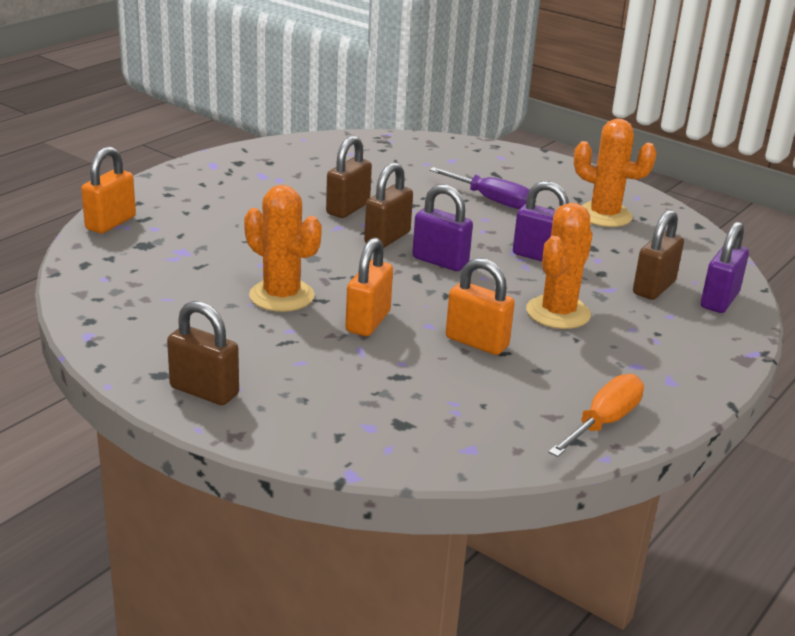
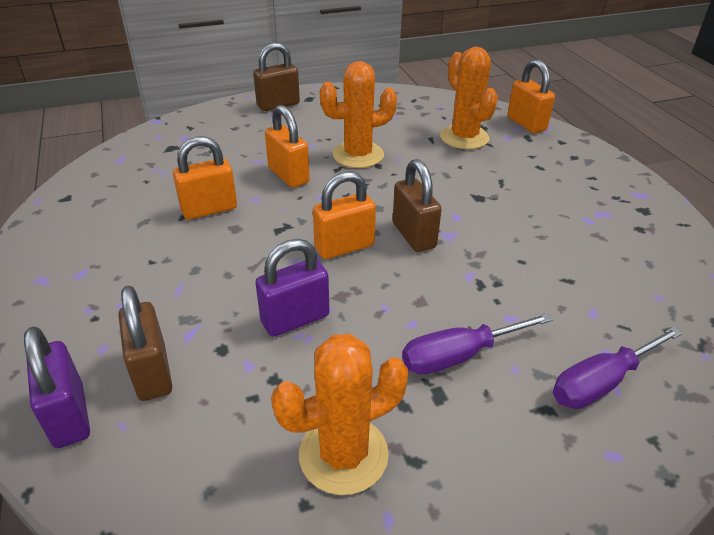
camera: 125 degrees right, 10 degrees up
brown padlock [326,136,372,218] -> none
purple padlock [412,184,473,271] -> orange padlock [313,171,376,259]
orange cactus [526,203,593,329] -> orange cactus moved to [440,47,498,149]
orange screwdriver [548,374,644,457] -> none
none -> purple screwdriver [553,326,683,409]

